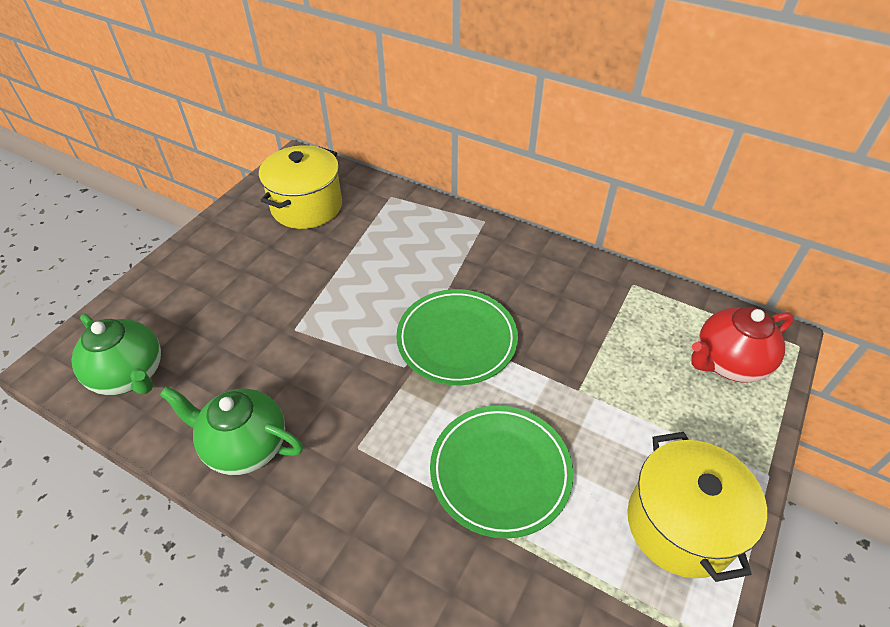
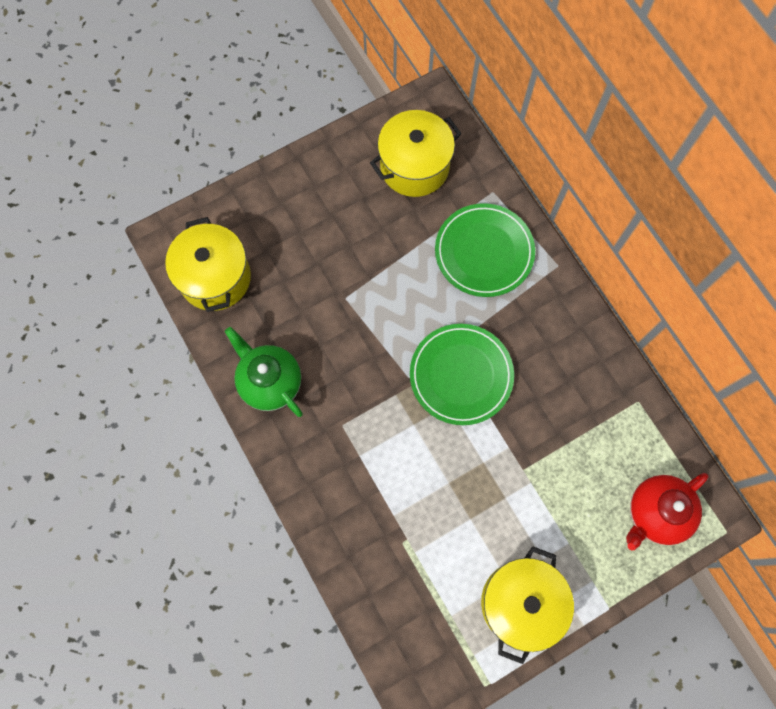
camera: 30 degrees right, 25 degrees up
green teapot [71,314,161,395] -> yellow pot [165,217,251,312]
green plate [430,406,574,539] -> green plate moved to [435,203,535,297]
red teapot [691,307,794,383] -> red teapot turned 45 degrees counterclockwise [626,473,708,551]

